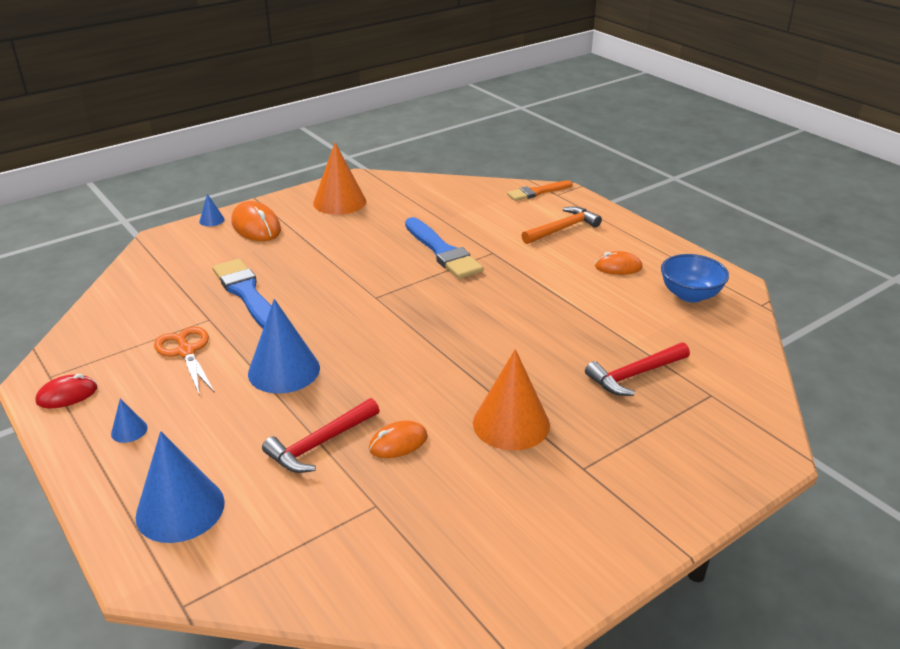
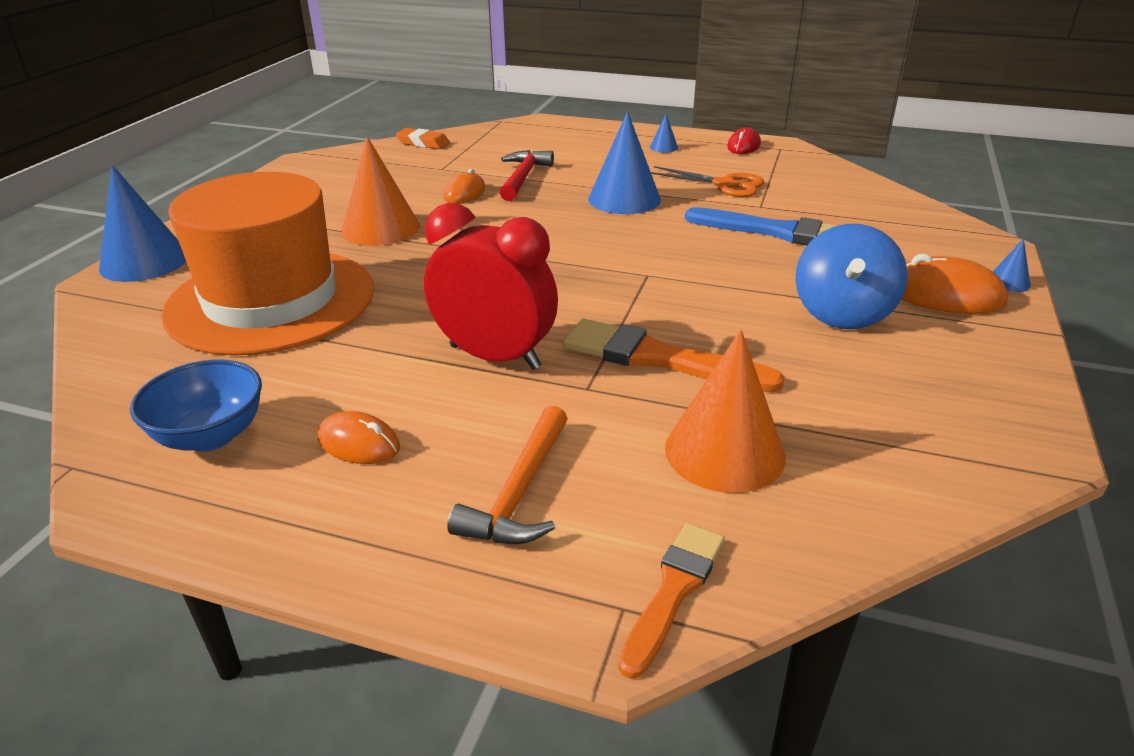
camera: 145 degrees right, 0 degrees up
blue cone [135,431,225,543] -> blue cone moved to [99,165,186,282]
orange cone [313,143,366,215] -> orange cone moved to [665,330,786,493]
blue brush [405,217,483,279] -> orange brush [563,319,785,393]
red hammer [585,342,690,396] -> orange hat [161,172,374,356]
orange mouse [595,251,642,275] -> orange mouse turned 60 degrees clockwise [317,411,400,464]
none -> orange eraser [396,128,450,149]
none -> red clock [424,203,558,370]
none -> blue spinning top [796,224,908,329]

